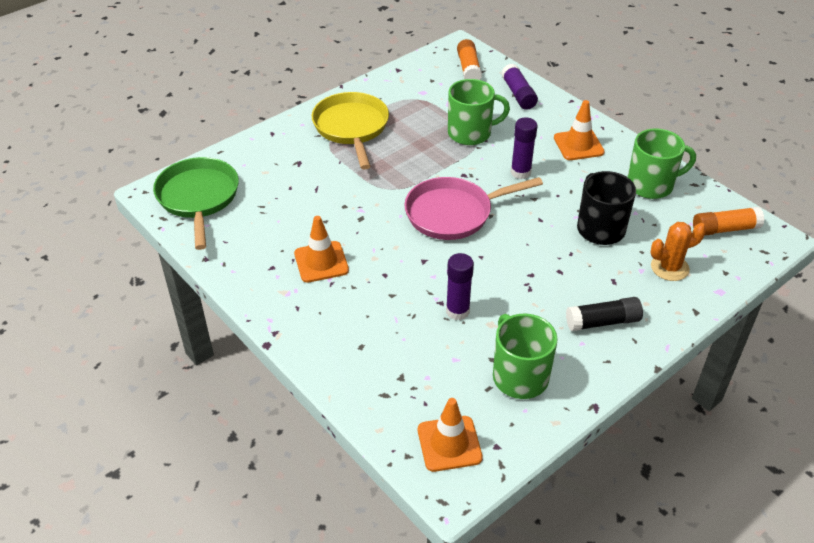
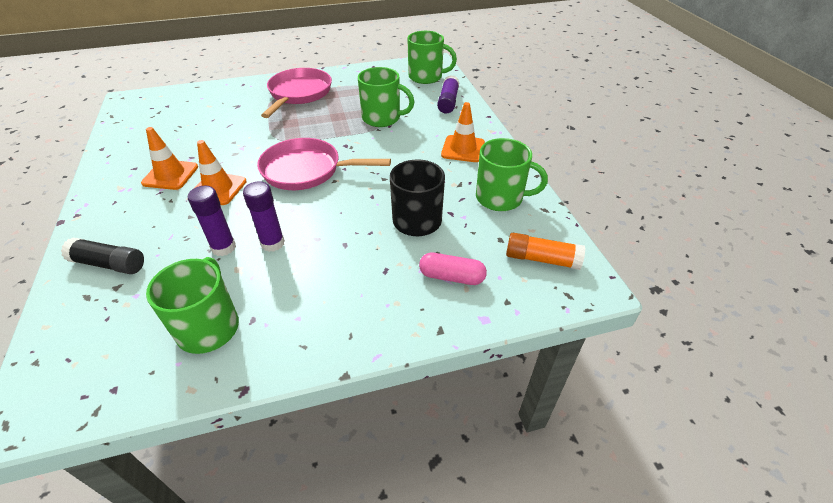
camera: 25 degrees right, 0 degrees up
green pan [153,157,239,250] -> none
yellow pan [312,92,389,170] -> pink pan [261,68,332,118]
orange traffic cone [418,398,483,472] -> orange traffic cone moved to [195,140,247,205]
orange glue stick [457,39,482,80] -> green mug [407,31,457,84]
purple glue stick [511,117,537,179] -> purple glue stick moved to [243,181,285,252]
black glue stick [566,297,643,331] -> black glue stick moved to [61,237,144,274]
orange cactus [650,222,706,281] -> pink capsule [419,253,487,285]

